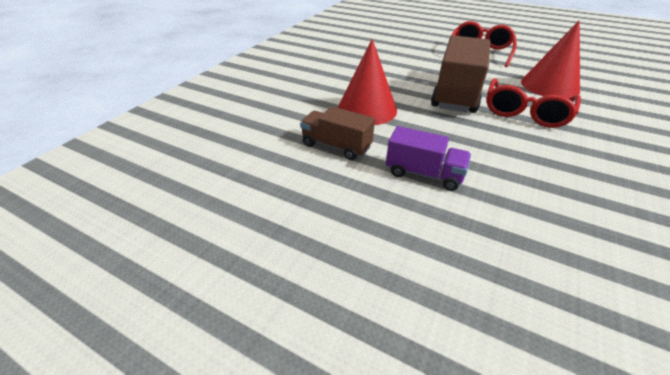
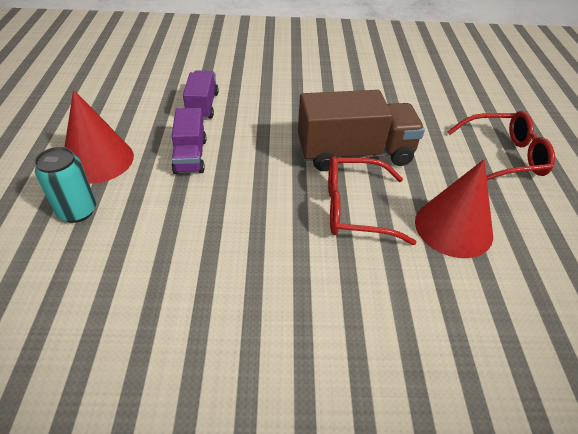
camera: 60 degrees right, 5 degrees up
brown truck [300,106,375,160] -> purple truck [183,70,219,120]
red cone [338,39,397,125] -> red cone moved to [64,90,134,184]
none -> turquoise can [34,147,96,223]

